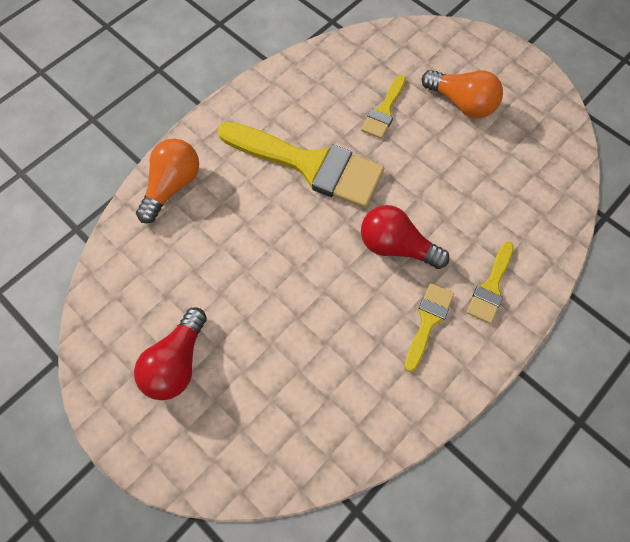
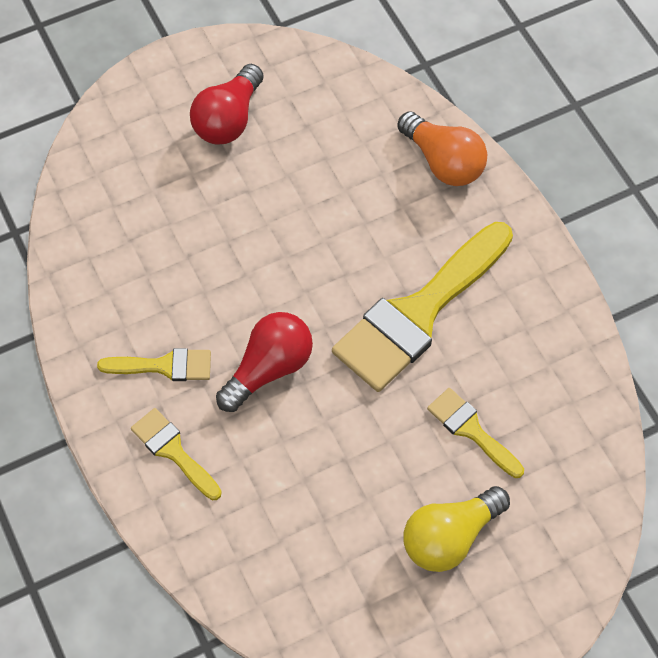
camera: 110 degrees right, 5 degrees down
red light bulb [134,308,207,400] -> red light bulb turned 105 degrees counterclockwise [190,64,264,145]
yellow brush [404,283,454,372] -> yellow brush turned 45 degrees counterclockwise [97,348,211,381]
orange light bulb [421,70,503,118] -> yellow light bulb [404,486,510,572]

